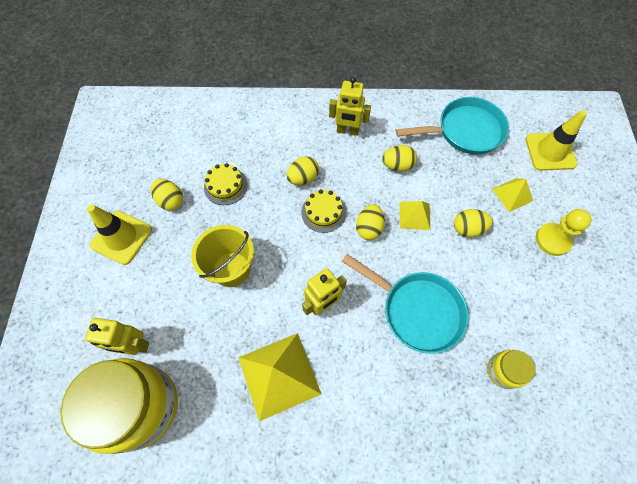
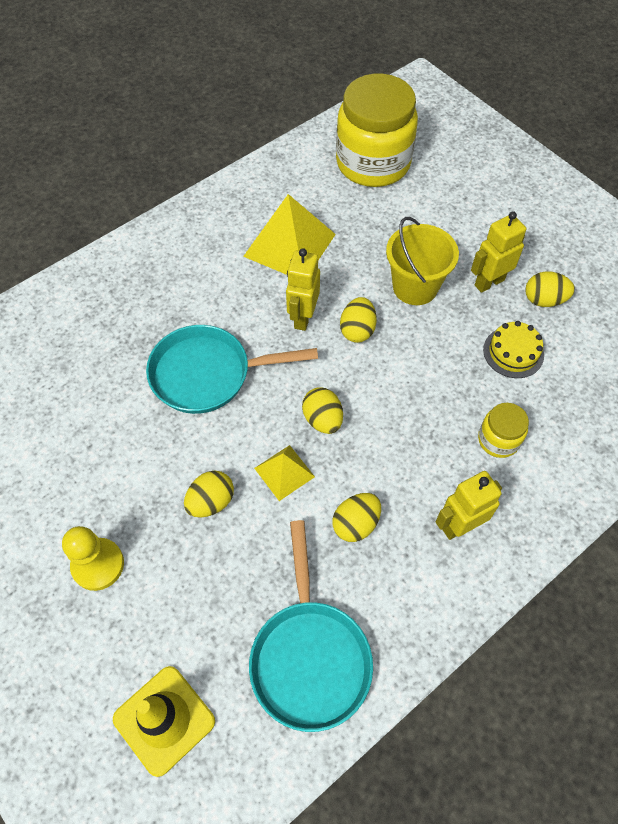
camera: 140 degrees right, 5 degrees down
yellow robot [85,318,149,355] -> yellow robot moved to [471,211,526,293]
yellow traffic cone [87,205,152,265] -> none
yellow egg [287,156,319,185] -> yellow egg moved to [340,297,377,343]
yellow cake [301,190,346,233] -> none
turquoise pan [396,97,509,154] -> turquoise pan turned 45 degrees counterclockwise [249,520,373,732]
yellow jar [487,350,535,389] -> yellow jar moved to [478,403,529,458]
yellow pyramid [492,178,533,212] -> none

